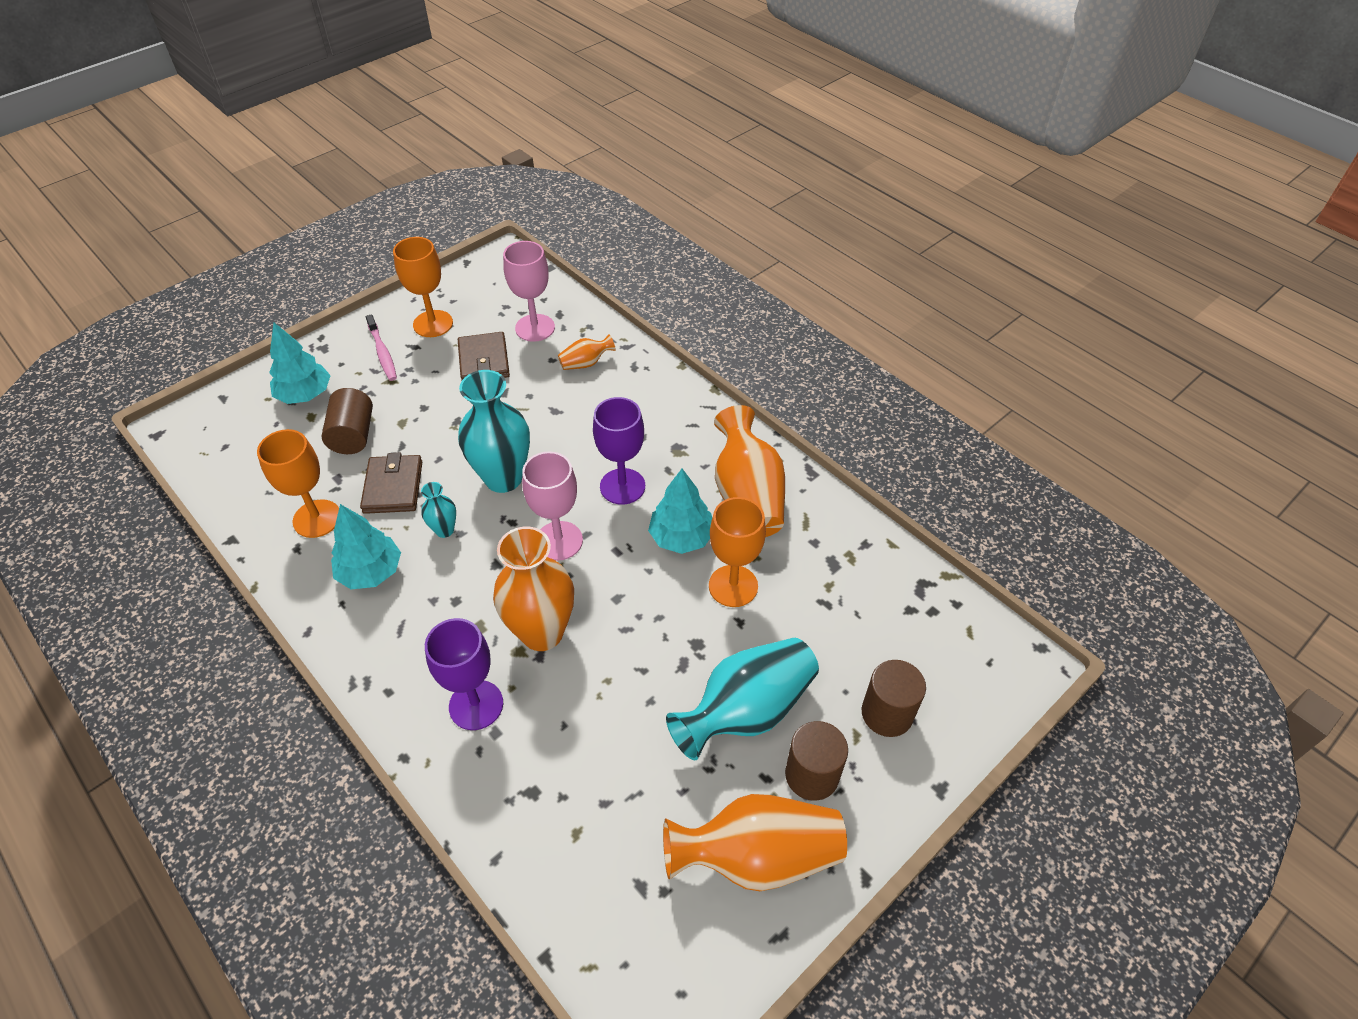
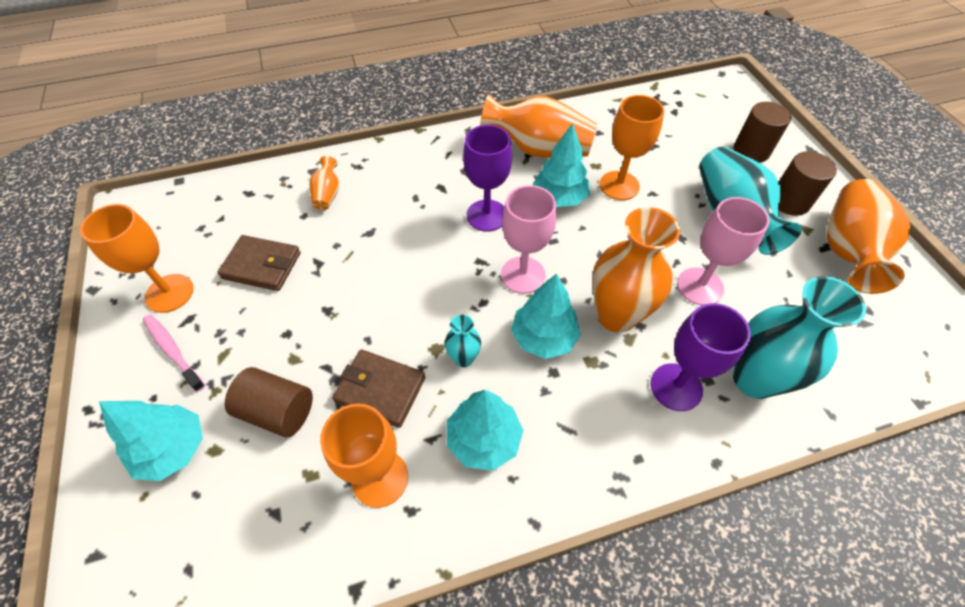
camera: 65 degrees left, 5 degrees up
pink toothbrush [366,314,397,381] -> pink toothbrush turned 135 degrees counterclockwise [143,314,205,392]
turquoise vase [458,370,530,493] -> turquoise vase moved to [733,276,866,399]
pink goblet [503,241,555,342] -> pink goblet moved to [677,197,770,305]
none -> turquoise tree [511,273,581,359]

